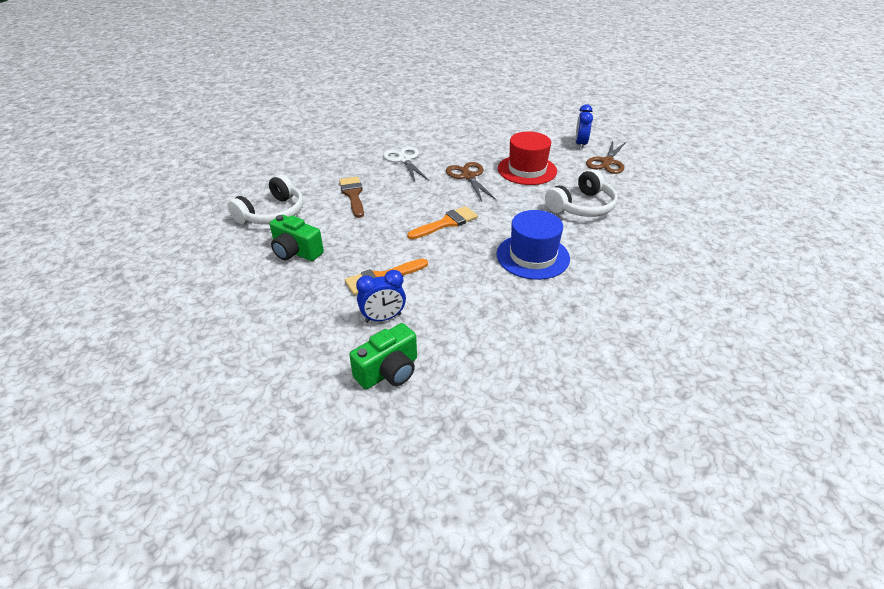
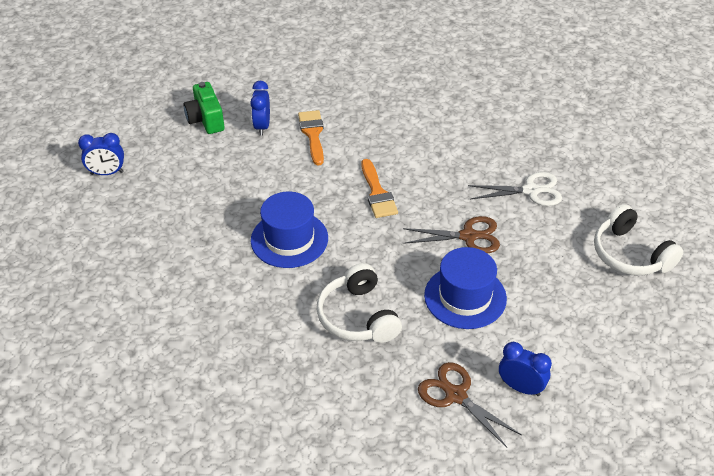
camera: 110 degrees right, 5 degrees up
white headphones [228,174,304,224] -> white headphones moved to [594,204,684,276]
green camera [270,215,324,261] -> none
brown brush [339,177,364,218] -> none
red hat [498,132,557,185] -> blue hat [424,247,507,329]
none -> blue clock [78,133,124,175]

